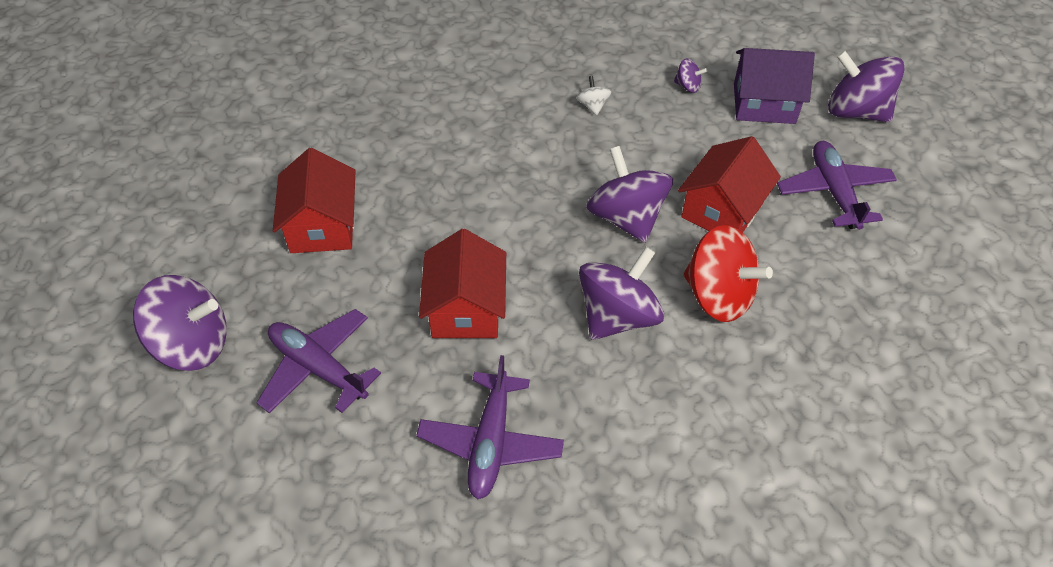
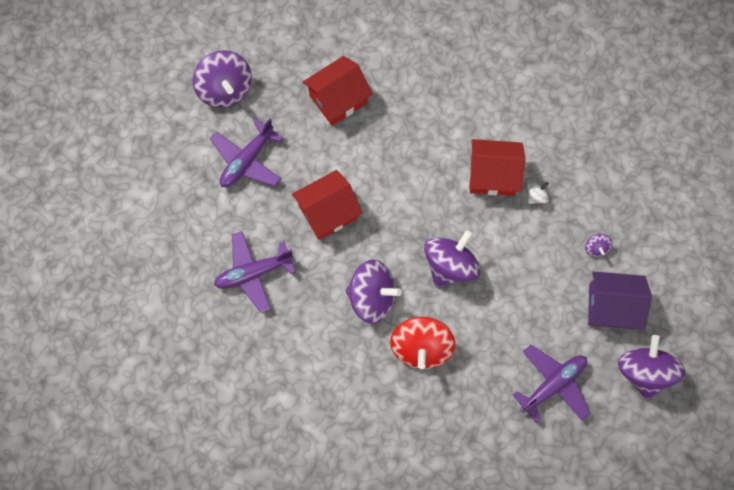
camera: 60 degrees right, 20 degrees up
purple plane [257,309,381,413] -> purple plane turned 150 degrees counterclockwise [210,118,283,187]
red house [678,136,781,232] -> red house moved to [469,139,526,196]
purple house [734,48,815,124] -> purple house turned 60 degrees counterclockwise [588,271,652,329]

